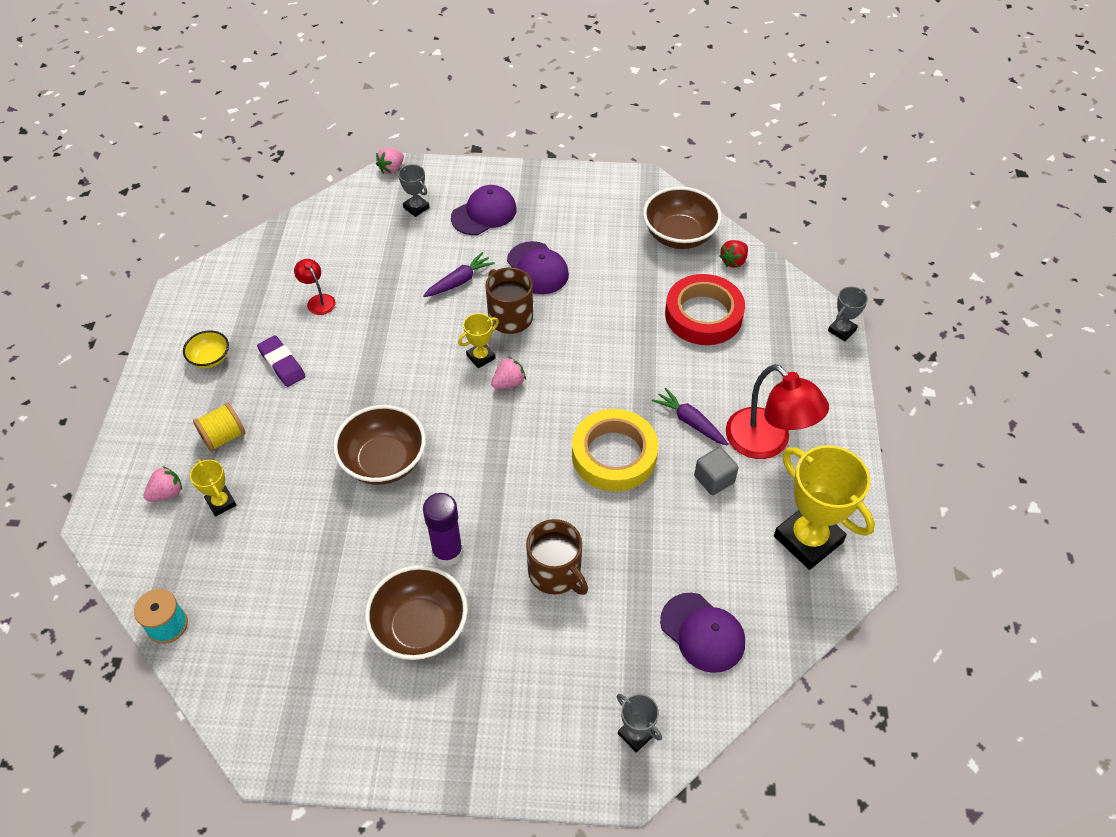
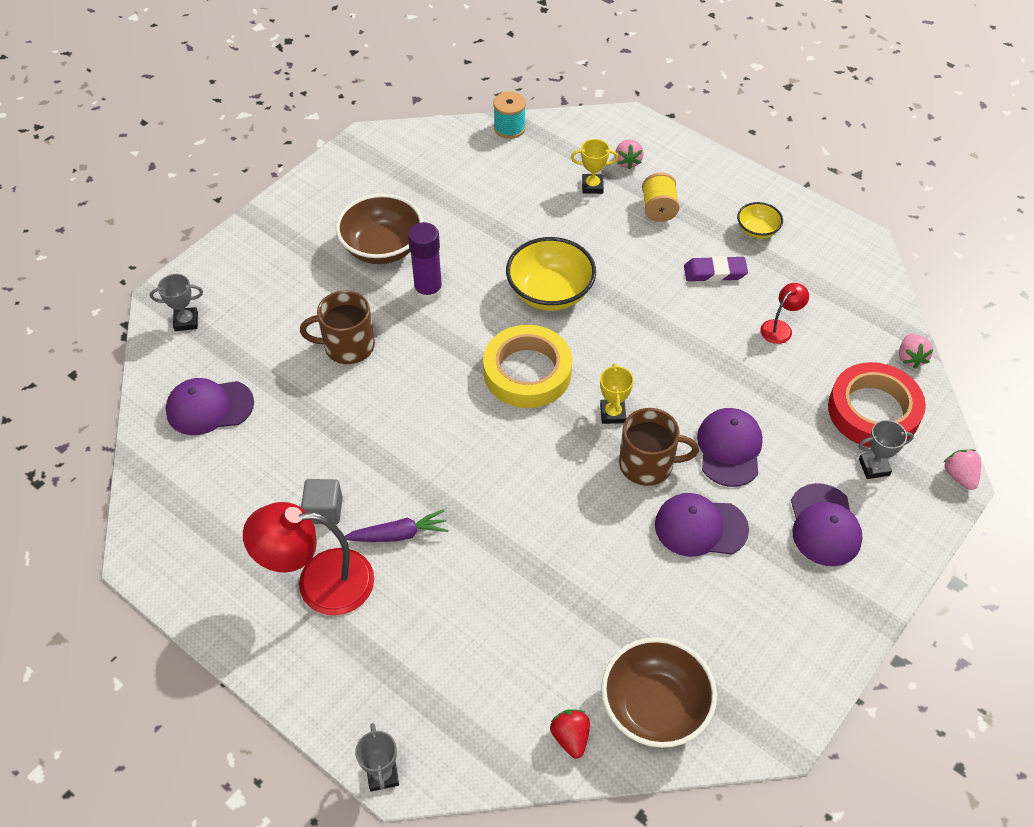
camera: 125 degrees right, 0 degrees up
red lamp [294,259,336,315] -> red lamp turned 45 degrees counterclockwise [760,283,809,344]
brown bowl [333,405,426,485] -> yellow bowl [506,237,596,311]
purple carrot [423,252,495,297] -> purple cap [697,408,763,487]
pink strawberry [491,357,526,389] -> pink strawberry moved to [899,334,933,369]
yellow tape [572,409,658,492] -> yellow tape moved to [483,325,572,408]
red tape [665,274,745,345] -> red tape moved to [828,362,926,447]
yellow trophy [774,445,875,570] -> none

